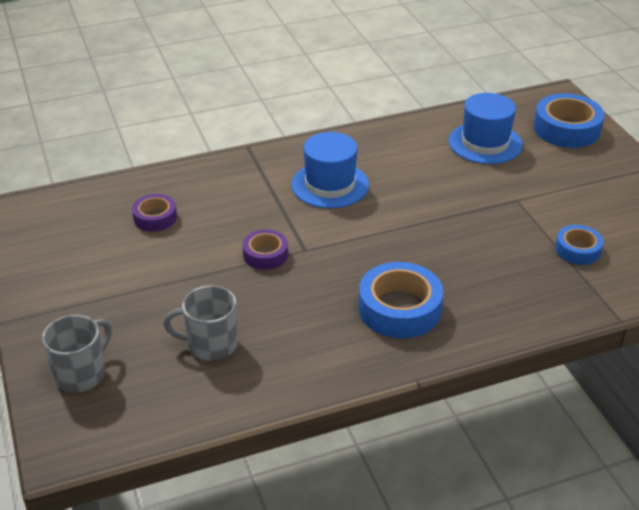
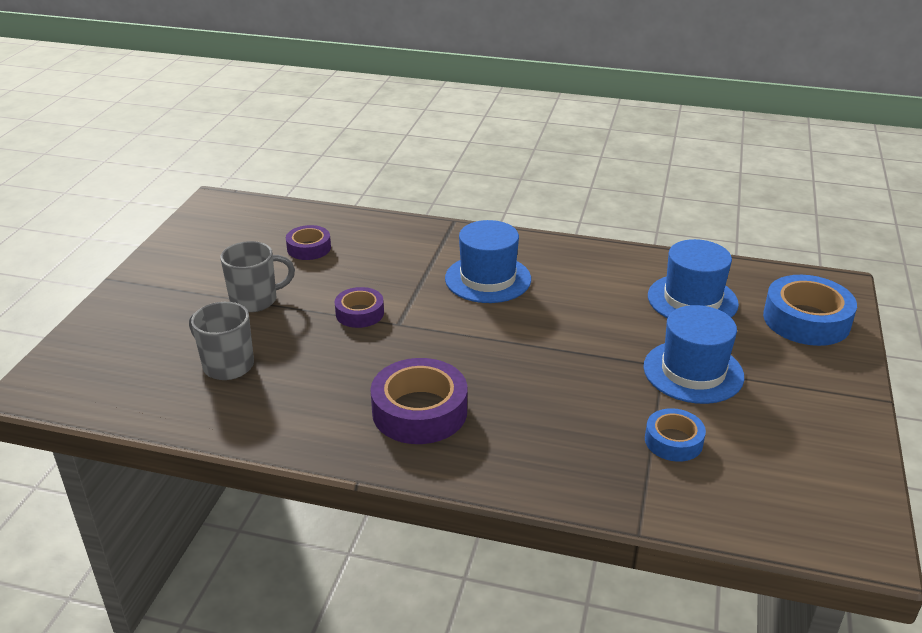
camera: 35 degrees right, 5 degrees down
grey mug [42,315,112,393] -> grey mug moved to [220,241,295,312]
blue tape [359,262,443,338] -> purple tape [371,358,467,444]
none -> blue hat [643,305,744,404]

